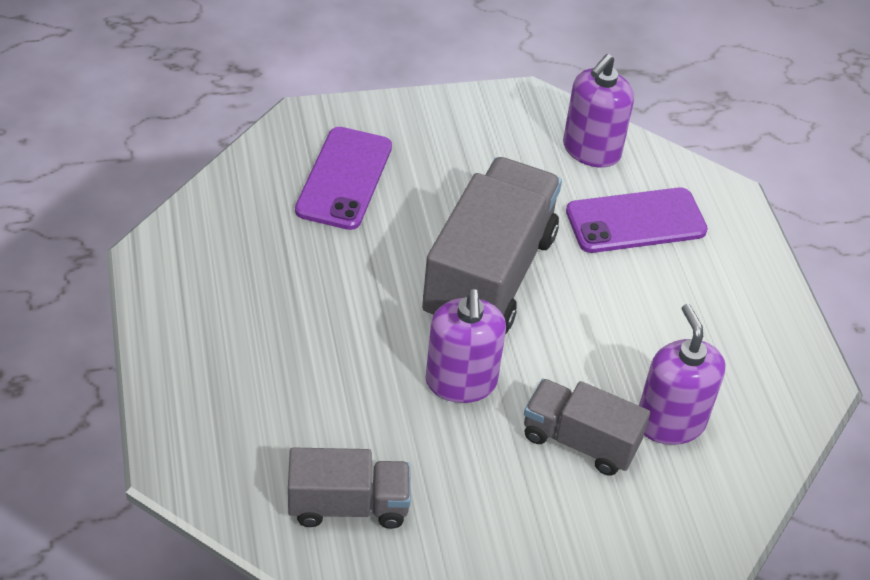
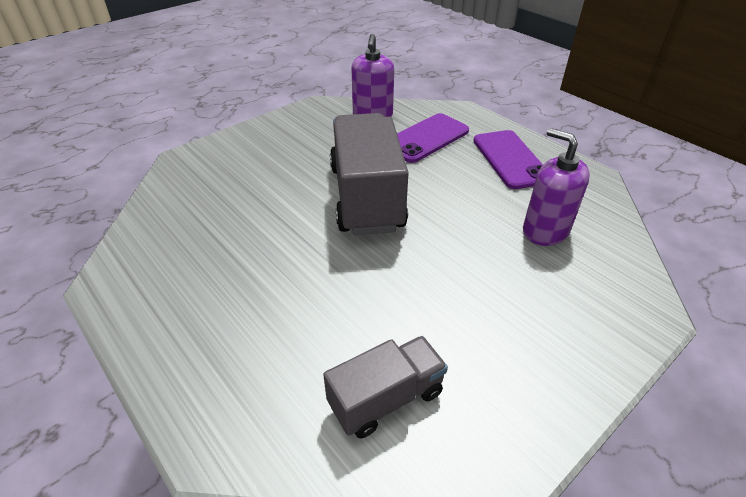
camera: 25 degrees left, 5 degrees down
purple phone [295,127,392,230] -> purple phone moved to [473,130,543,189]
purple soap dispenser [426,289,506,403] -> none
grey truck [524,379,650,476] -> none

